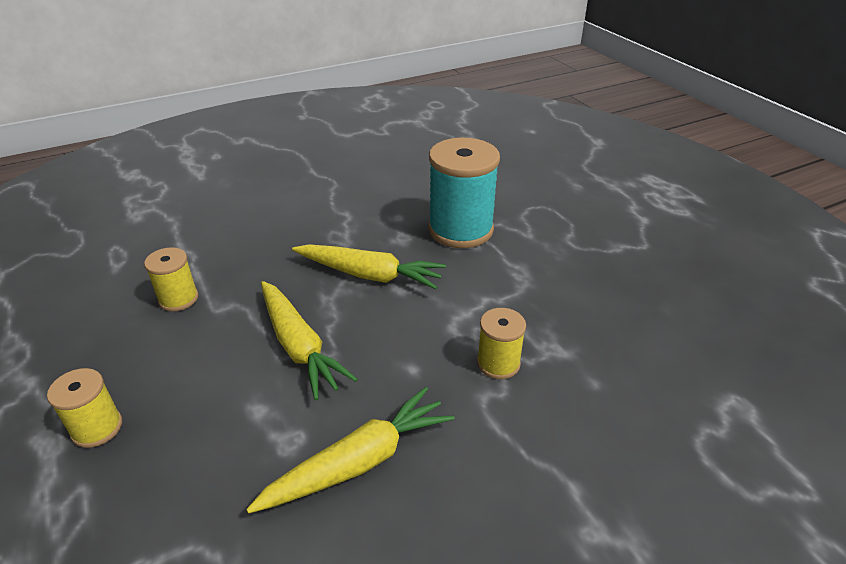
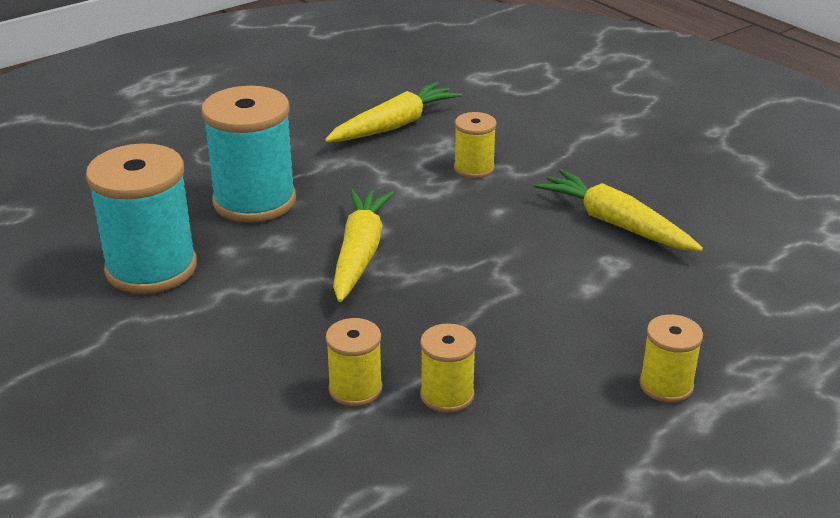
camera: 100 degrees left, 5 degrees down
yellow carrot [261,281,358,400] -> yellow carrot moved to [325,82,462,142]
none -> turquoise spool [86,143,197,294]
none -> yellow spool [326,318,382,407]

